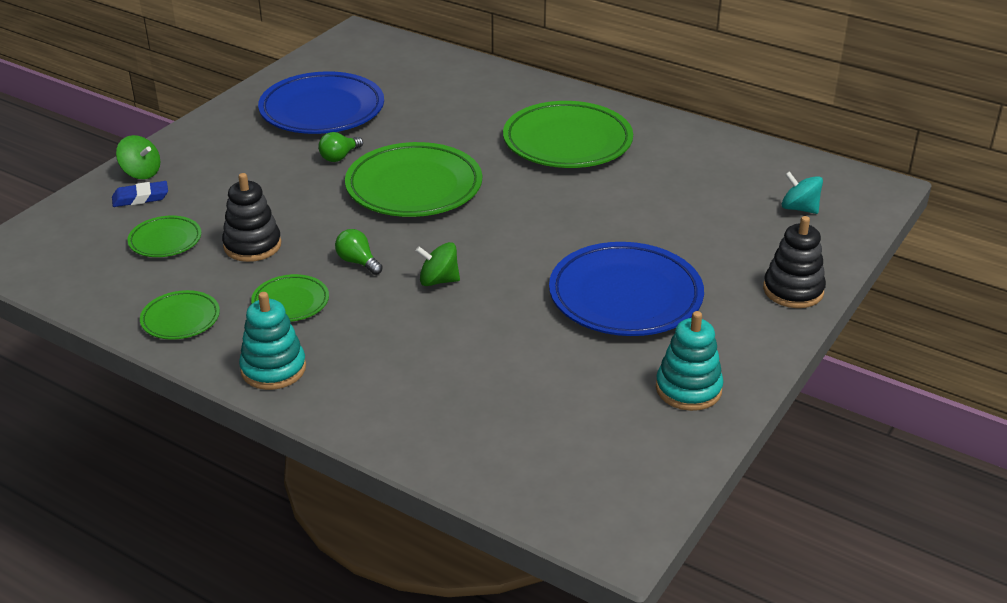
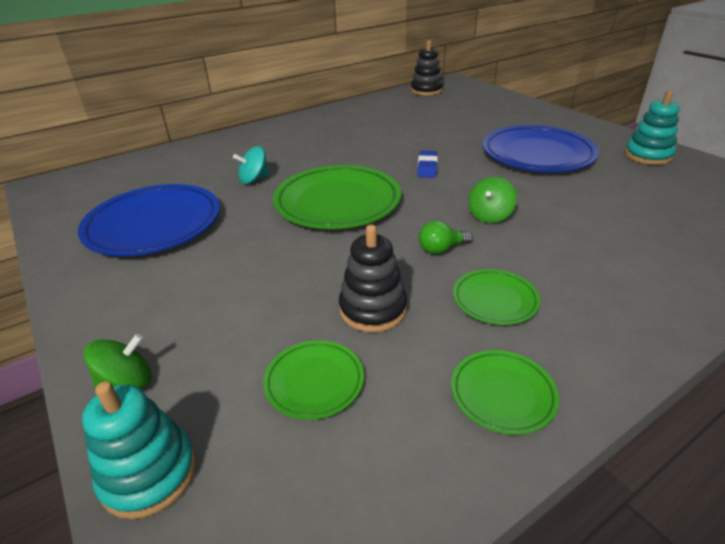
camera: 65 degrees left, 0 degrees up
blue eraser [112,181,168,207] -> blue eraser moved to [417,151,438,178]
turquoise stacking toy [239,292,306,390] -> turquoise stacking toy moved to [82,381,196,519]
green light bulb [318,132,363,162] -> none
green plate [503,101,633,168] -> none
black stacking toy [763,216,826,308] -> black stacking toy moved to [411,40,443,96]
turquoise spinning top [782,171,823,214] -> turquoise spinning top moved to [233,146,269,184]

